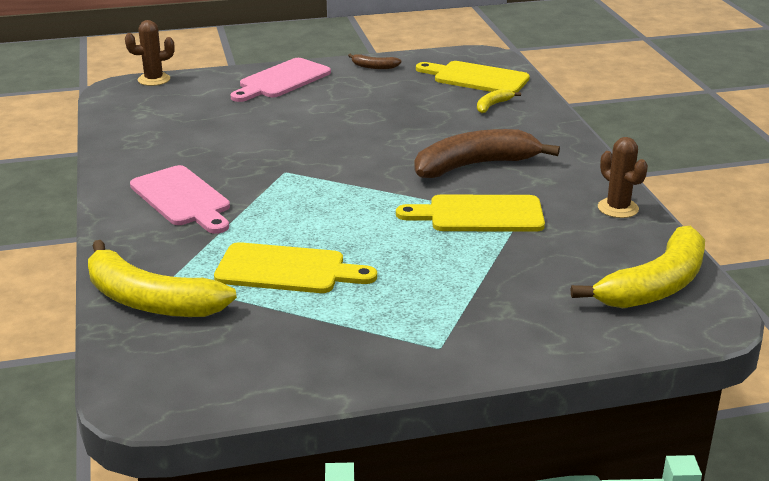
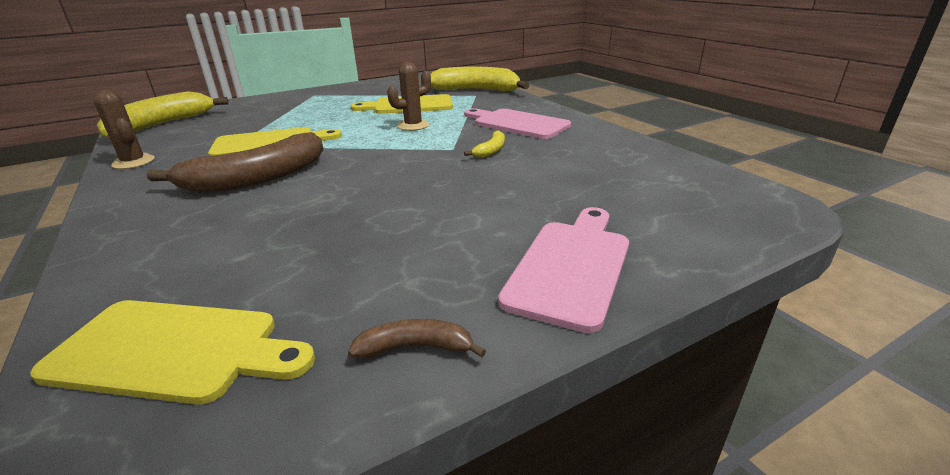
camera: 165 degrees right, 0 degrees up
brown cactus [125,20,175,86] -> brown cactus moved to [387,62,431,131]
yellow banana [477,89,521,113] -> yellow banana moved to [464,131,505,158]

